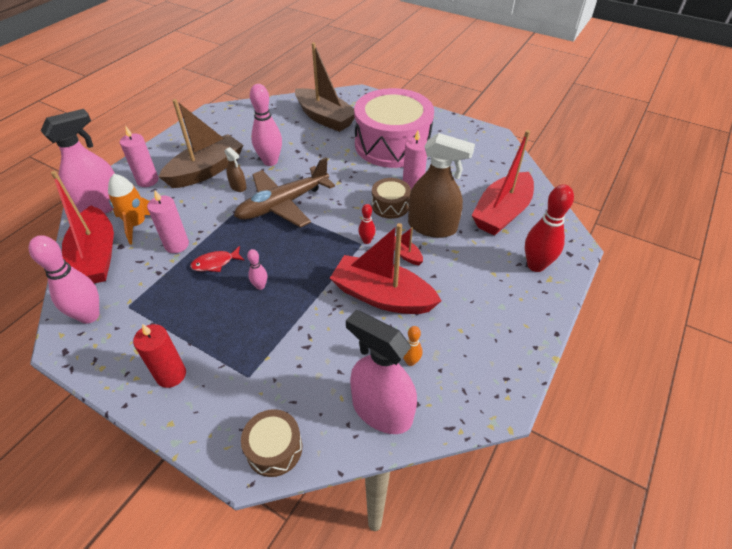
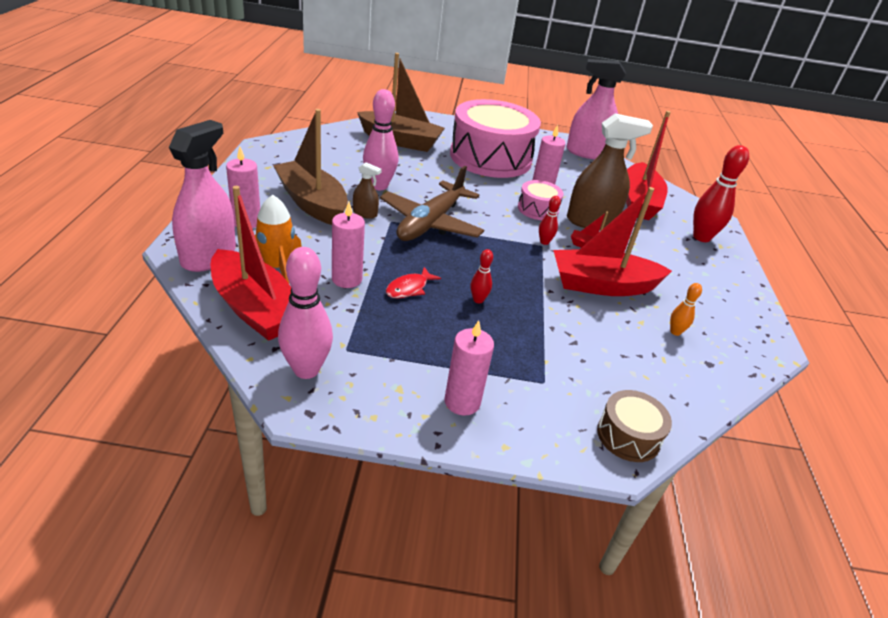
camera: 30 degrees left, 10 degrees down
red candle [133,324,186,388] -> pink candle [444,320,494,416]
brown boat [159,99,243,188] -> brown boat turned 60 degrees counterclockwise [273,109,348,225]
pink bowling pin [247,249,267,290] -> red bowling pin [470,249,493,303]
pink spray bottle [346,310,417,434] -> pink spray bottle moved to [566,59,626,159]
brown drum [372,178,411,219] -> pink drum [518,180,564,220]

